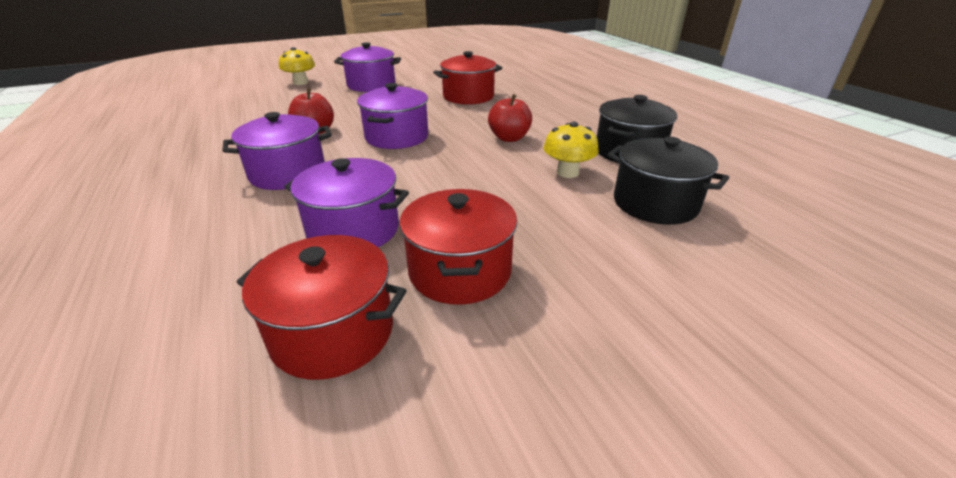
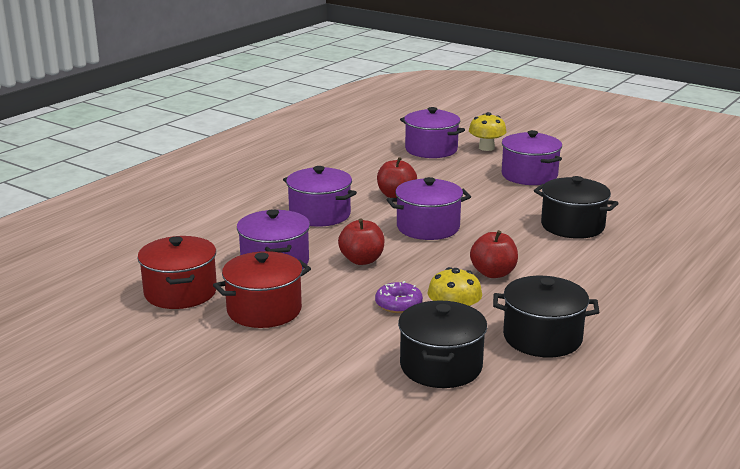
camera: 60 degrees right, 10 degrees down
red pot [433,51,502,105] -> black pot [534,176,619,239]
none -> red apple [338,219,385,265]
none -> purple donut [375,281,423,313]
none -> purple pot [400,107,465,158]

